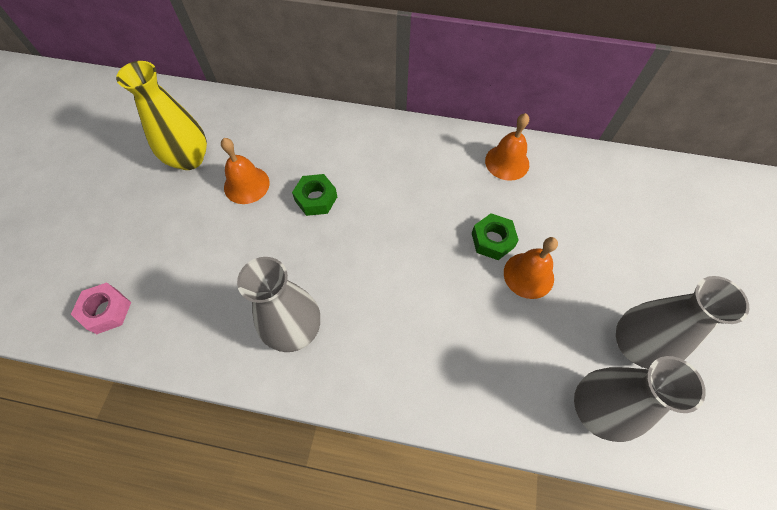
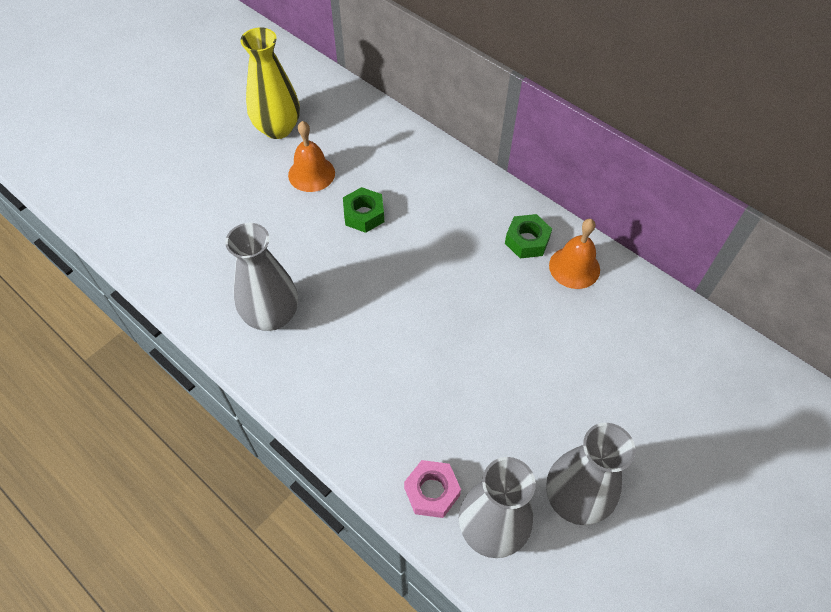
camera: 30 degrees right, 5 degrees down
pink nut [71,282,131,334] -> pink nut moved to [404,460,461,518]
green nut [472,213,519,260] -> green nut moved to [505,214,552,258]
orange bell [504,237,558,299] -> none

